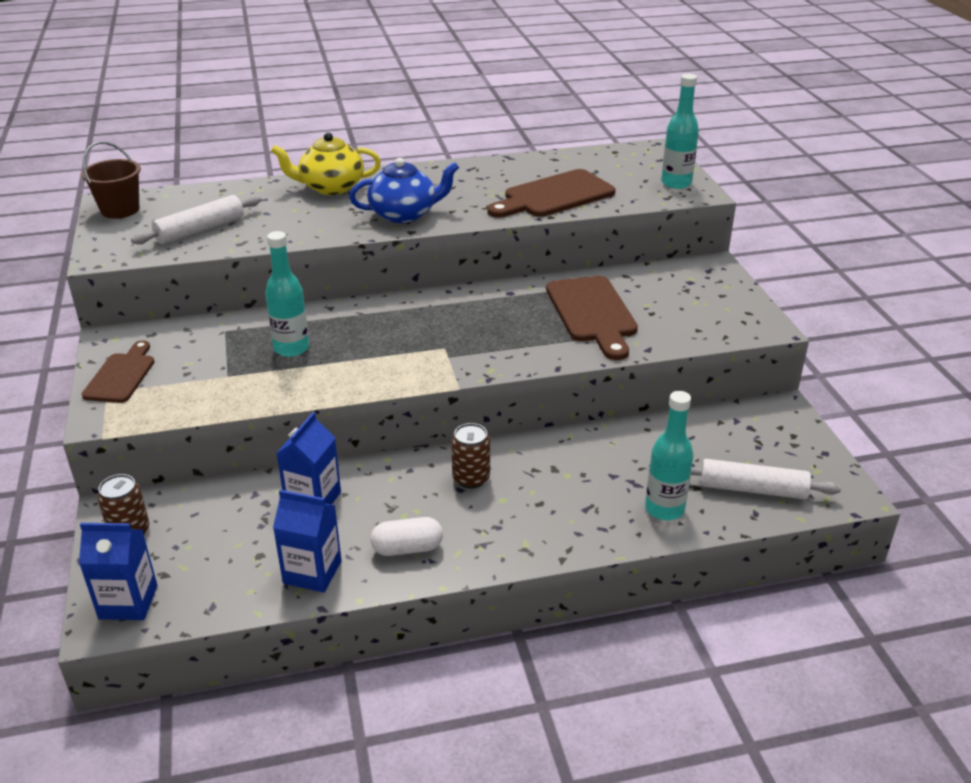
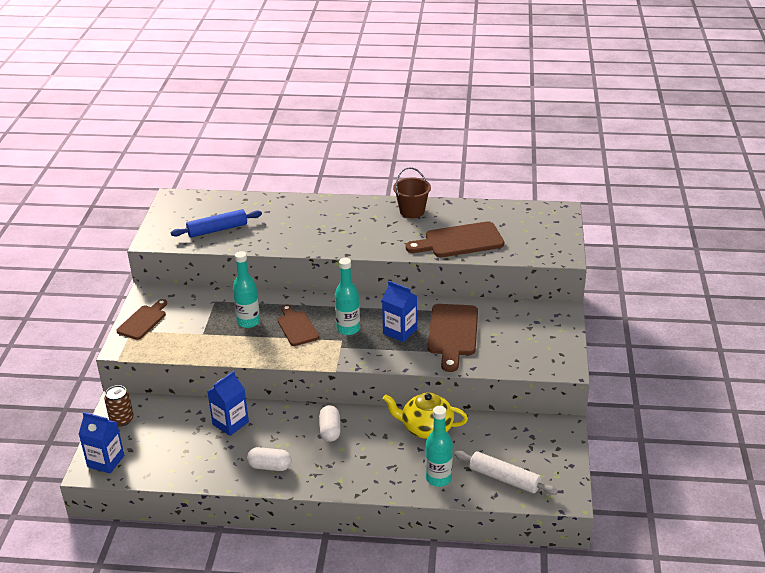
camera: 20 degrees right, 0 degrees up
brown bucket [81,141,141,219] -> brown bucket moved to [393,167,431,218]
white rolling pin [131,195,261,245] -> blue rolling pin [171,209,262,238]
yellow teapot [271,132,381,195] -> yellow teapot moved to [383,392,468,439]
blue carton [273,490,342,593] -> blue carton moved to [382,281,417,342]
blue teapot [349,158,459,223] -> none
brown can [451,423,490,488] -> white capsule [319,405,341,442]
turquoise bottle [661,74,699,189] -> turquoise bottle moved to [335,258,360,335]
none -> brown cutting board [277,305,319,346]

